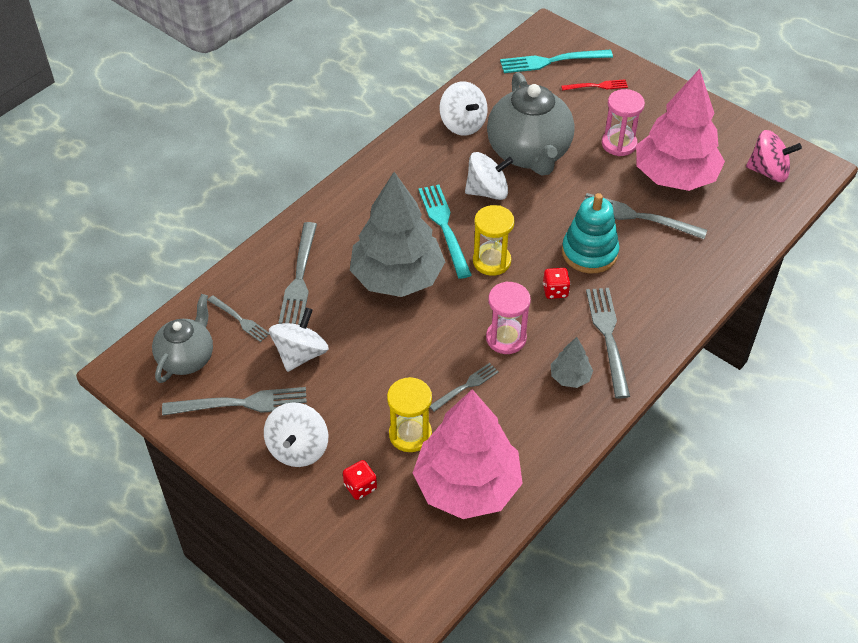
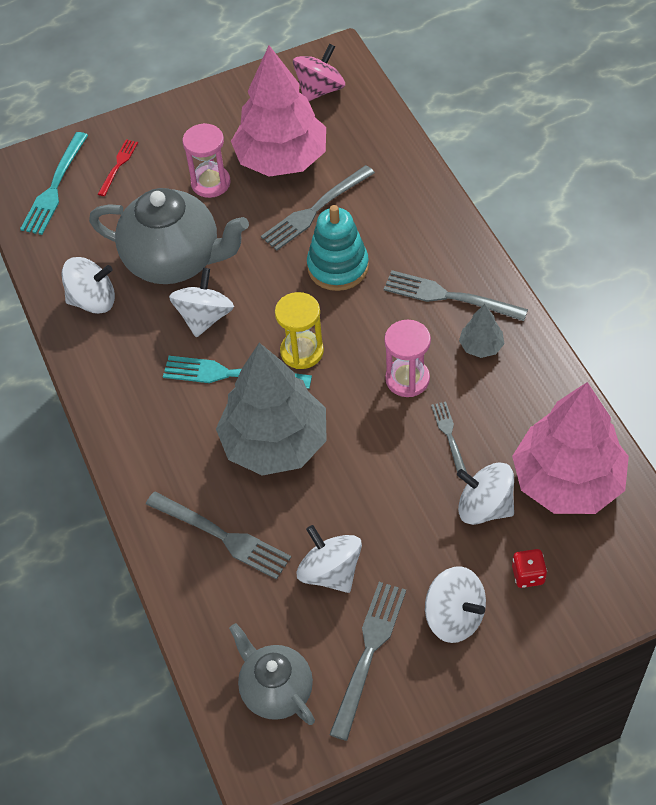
camera: 60 degrees left, 5 degrees up
grey fork [208,295,270,342] -> none
yellow hourglass [387,377,432,452] -> white spinning top [457,462,514,525]
red dice [543,268,571,299] -> none

